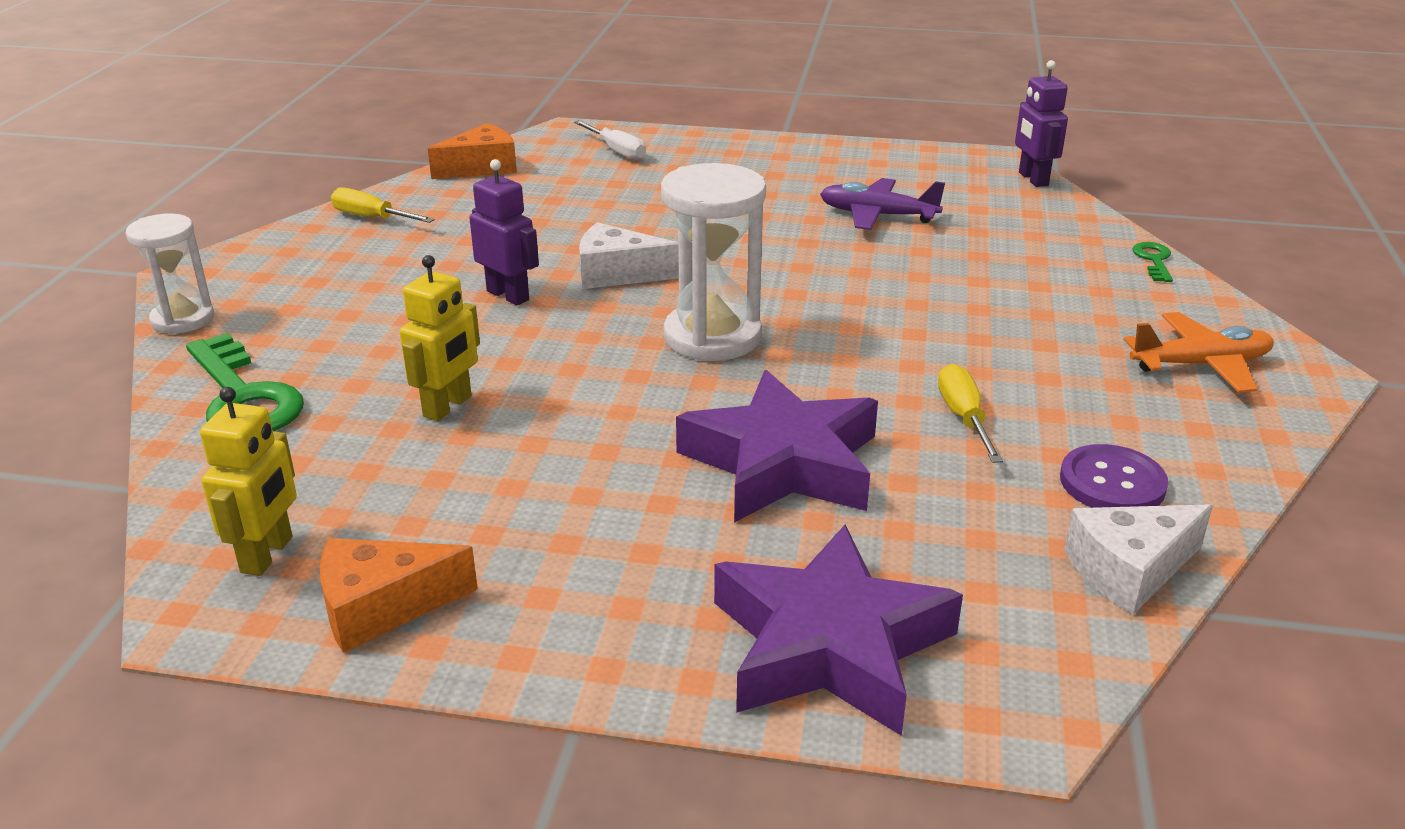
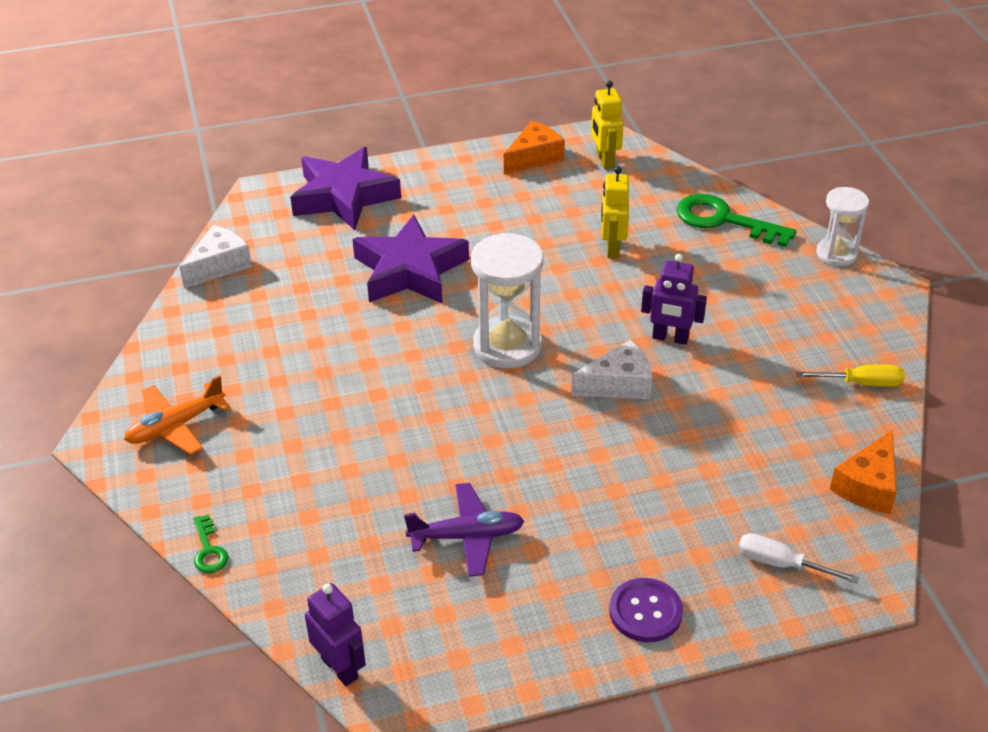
camera: 155 degrees right, 10 degrees up
yellow screwdriver [938,364,1003,463] -> none
purple button [1060,444,1168,508] -> purple button moved to [609,578,683,642]

